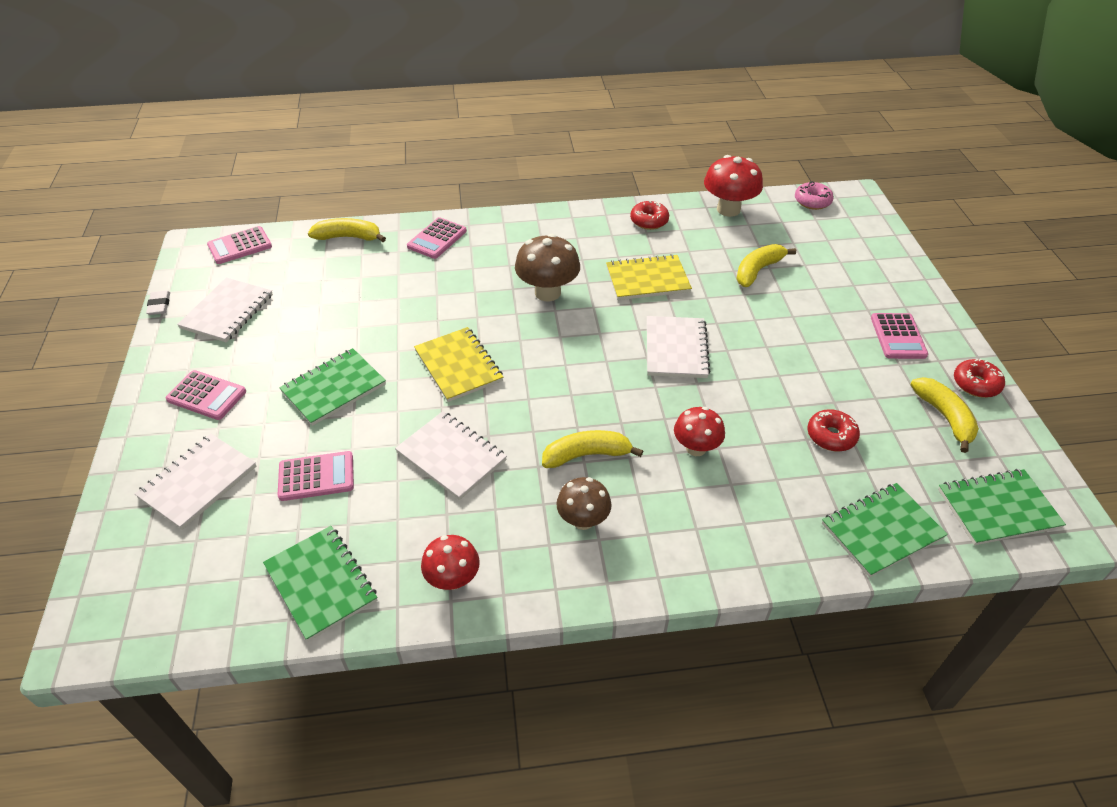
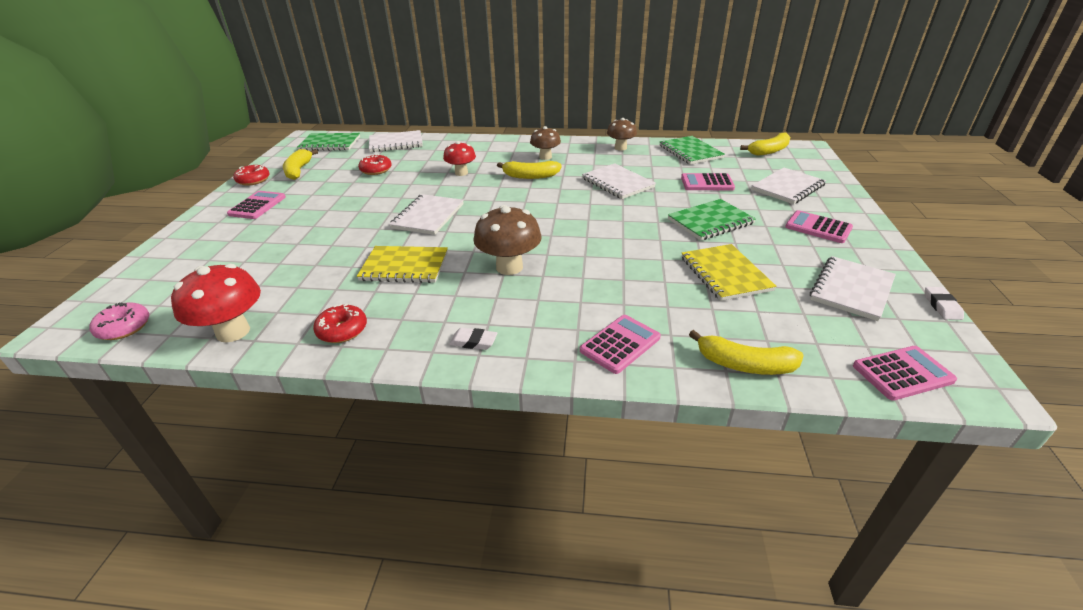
camera: 165 degrees left, 10 degrees down
yellow notebook [414,327,503,402] -> yellow notebook moved to [681,244,776,301]
red mushroom [421,535,480,590] -> brown mushroom [607,118,637,151]
yellow banana [736,244,796,287] -> yellow banana moved to [740,132,790,156]
green notebook [822,483,948,578] -> white notebook [369,130,423,152]
none -> white eraser [449,328,498,350]

